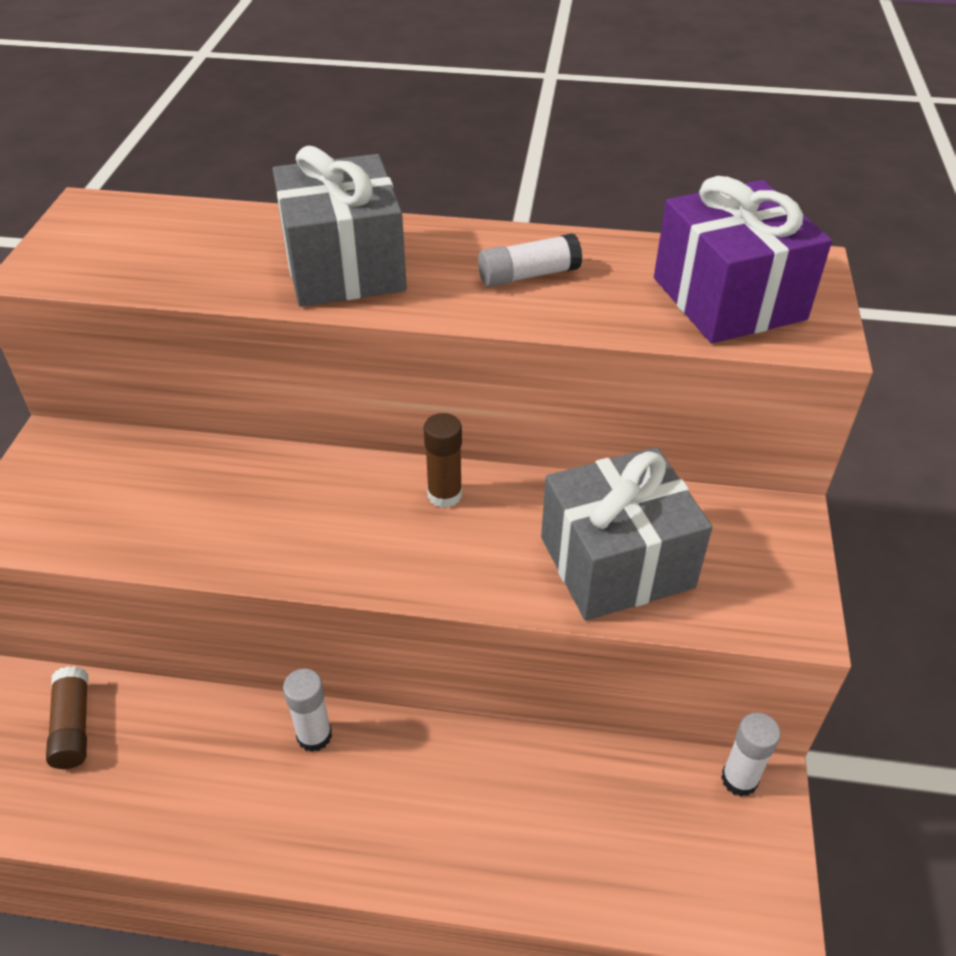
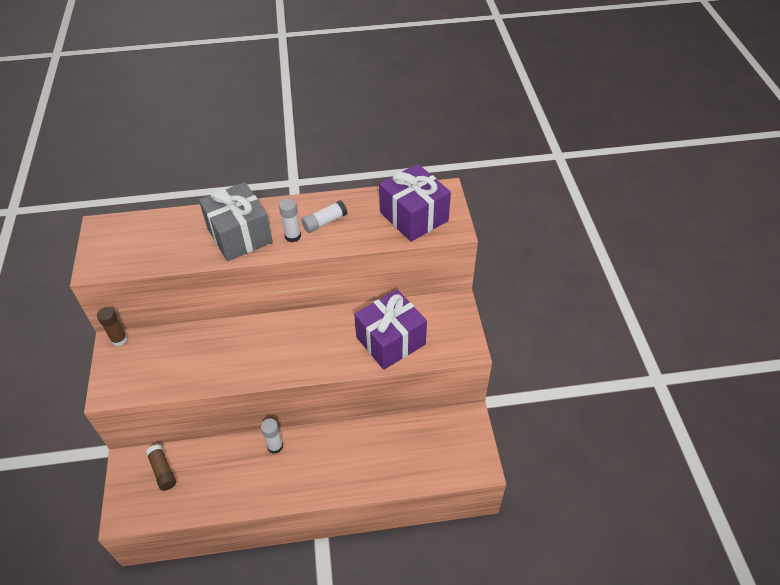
camera: 15 degrees left, 5 degrees up
brown glue stick [423,413,462,508] -> brown glue stick moved to [97,307,127,346]
grey gift [541,447,712,621] -> purple gift [354,289,427,370]
white glue stick [721,712,781,797] -> white glue stick moved to [279,198,301,242]

